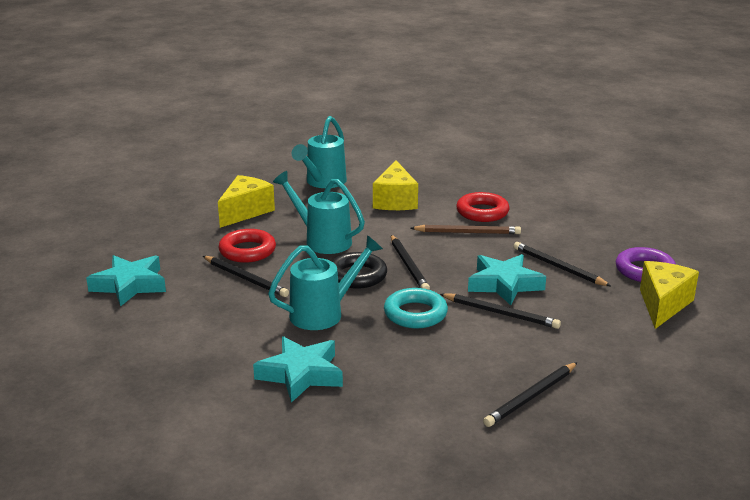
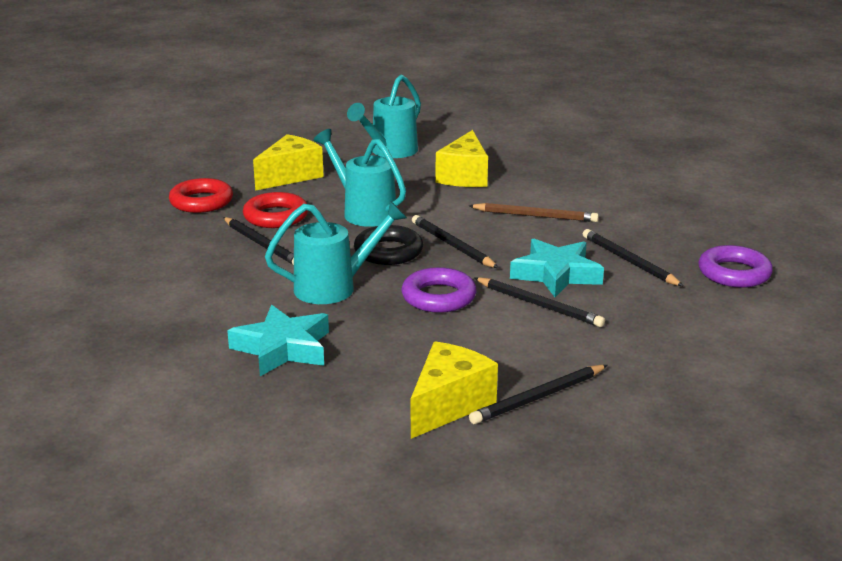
camera: 10 degrees right, 0 degrees up
turquoise star [86,255,166,307] -> none
turquoise ring [384,288,448,329] -> purple ring [401,267,476,313]
black pencil [391,235,430,290] -> black pencil turned 150 degrees clockwise [412,215,498,268]
red ring [456,192,509,222] -> red ring moved to [169,178,233,213]
yellow cheese [640,261,699,329] -> yellow cheese moved to [411,342,498,439]

